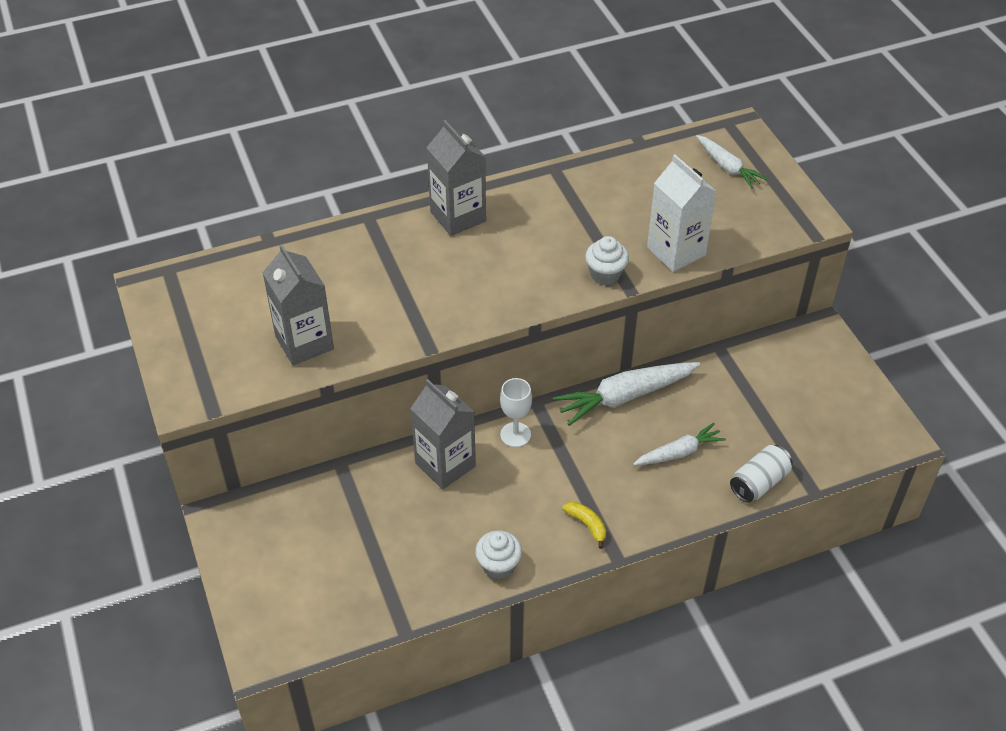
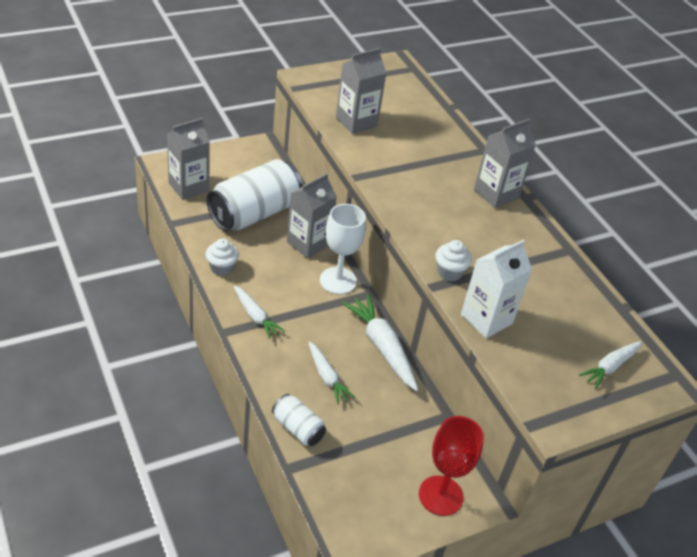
camera: 80 degrees right, 5 degrees down
white goblet [500,378,532,447] -> white goblet [320,204,366,294], size x1.59
yellow banana [563,502,606,549] -> white carrot [234,286,285,339]
none -> grey carton [167,118,210,200]
none -> white can [206,159,302,231]
none -> red goblet [419,416,484,516]

